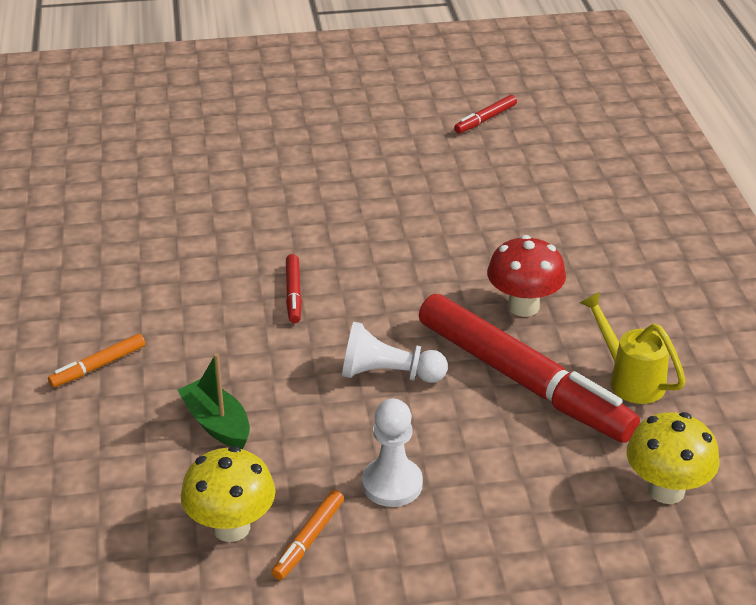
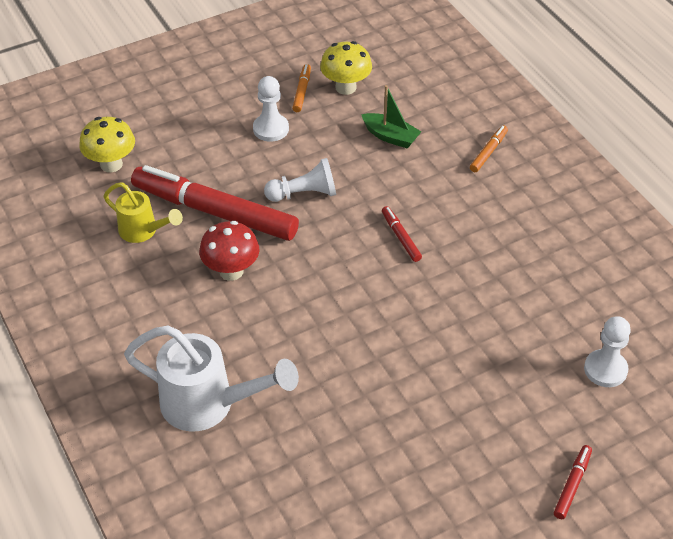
camera: 160 degrees right, 10 degrees up
red marker [454,95,517,133] -> red marker moved to [554,445,592,519]
none -> white watering can [124,325,299,432]
none -> white pawn [584,316,631,387]

